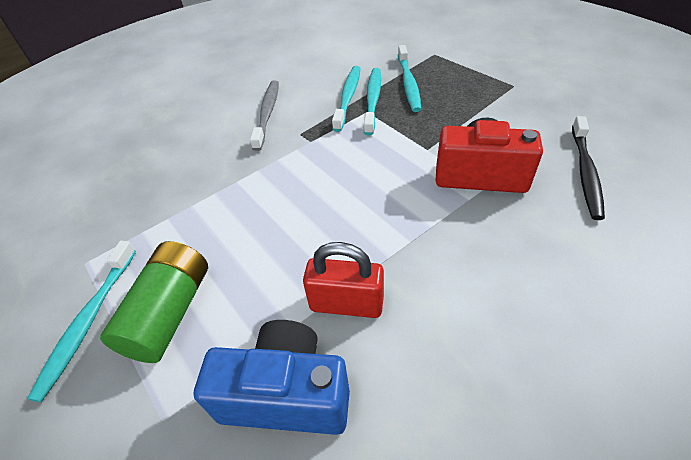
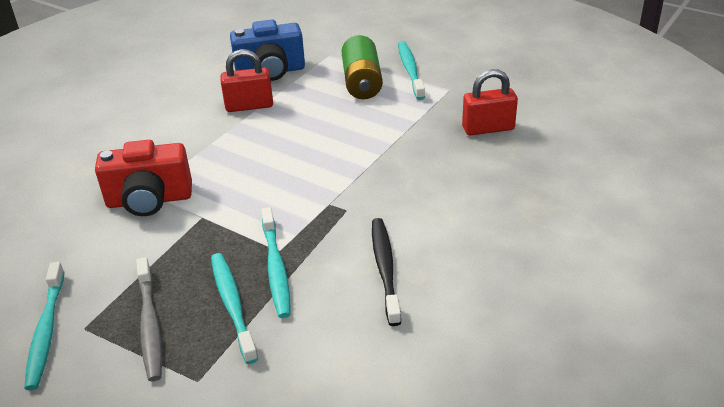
camera: 160 degrees right, 10 degrees down
grey toothbrush [250,80,279,151] -> grey toothbrush moved to [136,257,162,381]
turquoise toothbrush [332,66,360,132] -> turquoise toothbrush moved to [24,262,65,390]
black toothbrush [572,116,605,220] -> black toothbrush moved to [372,218,401,326]
none -> red padlock [462,69,518,136]

